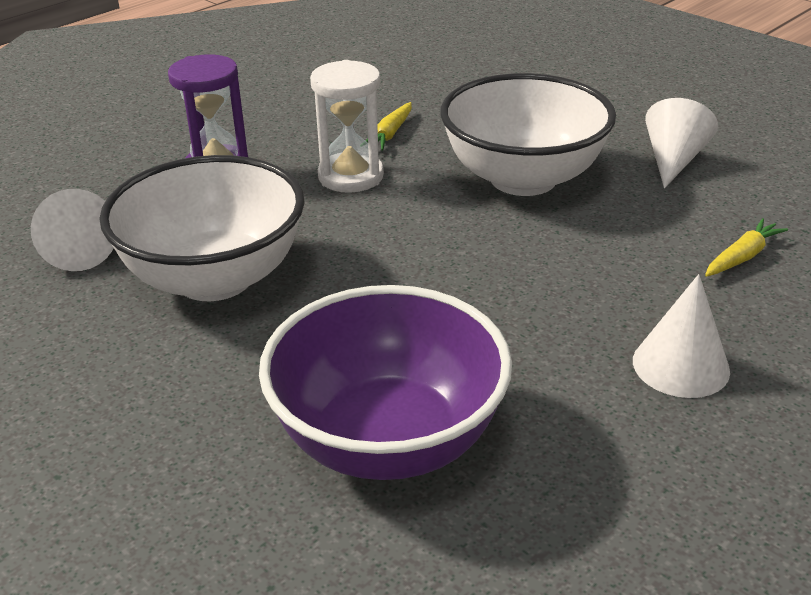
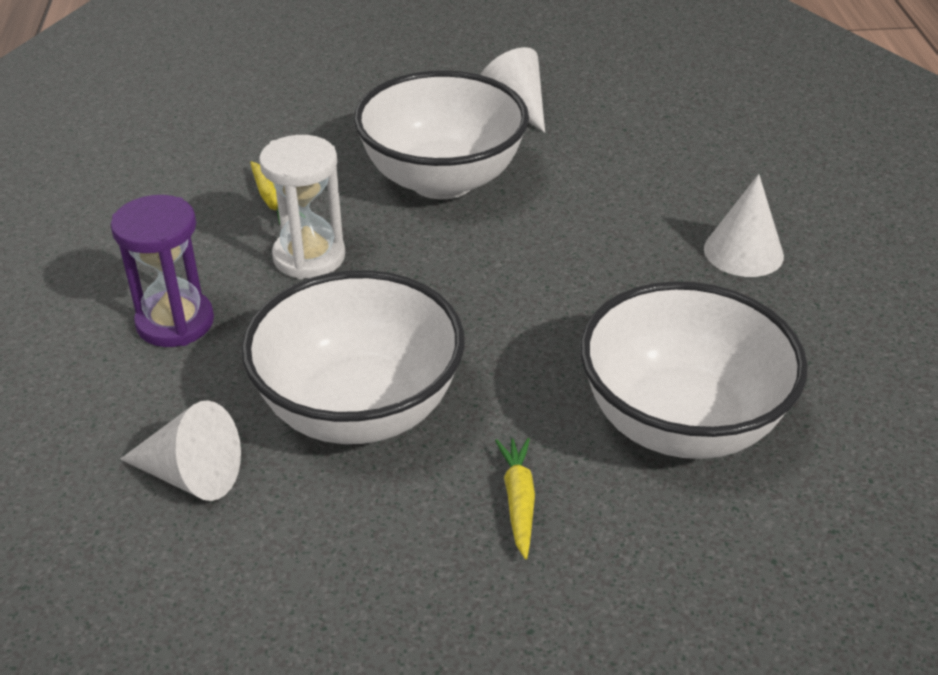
camera: 50 degrees left, 5 degrees up
purple bowl [259,285,512,480] -> white bowl [580,281,808,459]
yellow carrot [705,218,788,277] -> yellow carrot moved to [495,438,535,559]

